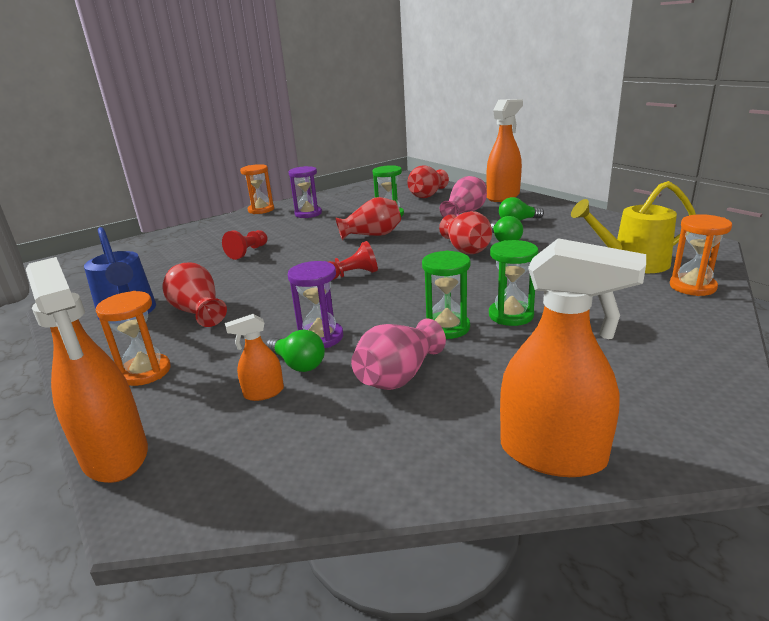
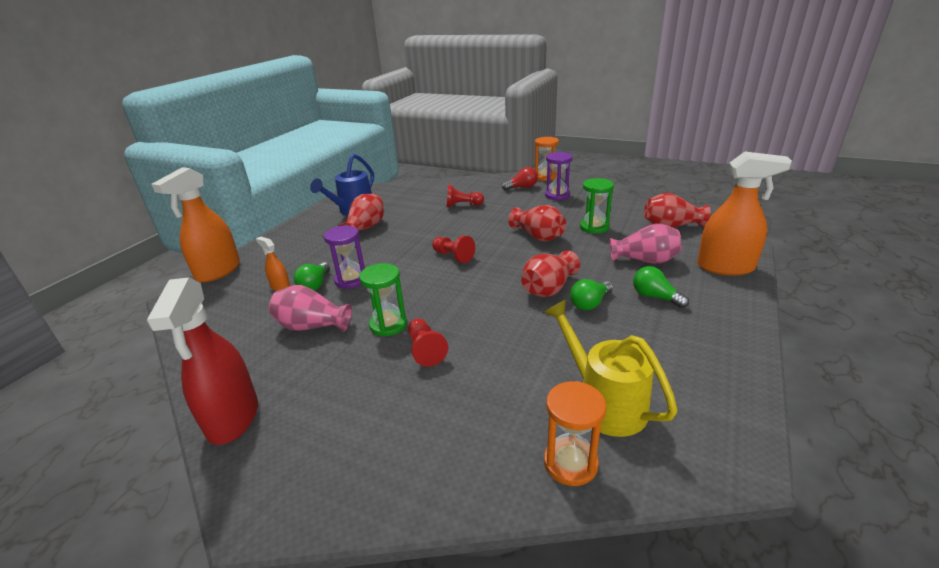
camera: 60 degrees right, 5 degrees up
orange hourglass [96,291,171,386] -> none
green hourglass [489,240,538,326] -> red pawn [408,318,448,367]
orange spray bottle [500,238,646,477] -> red spray bottle [147,278,258,445]
none -> red light bulb [502,167,538,191]

